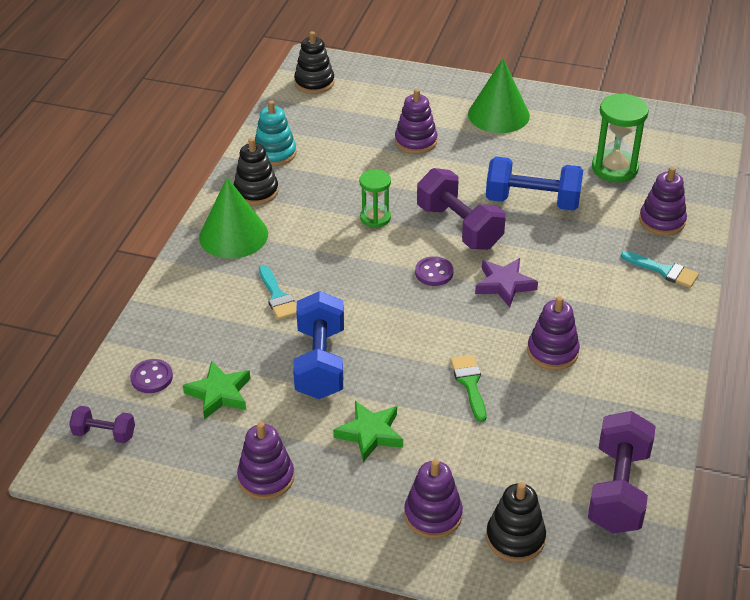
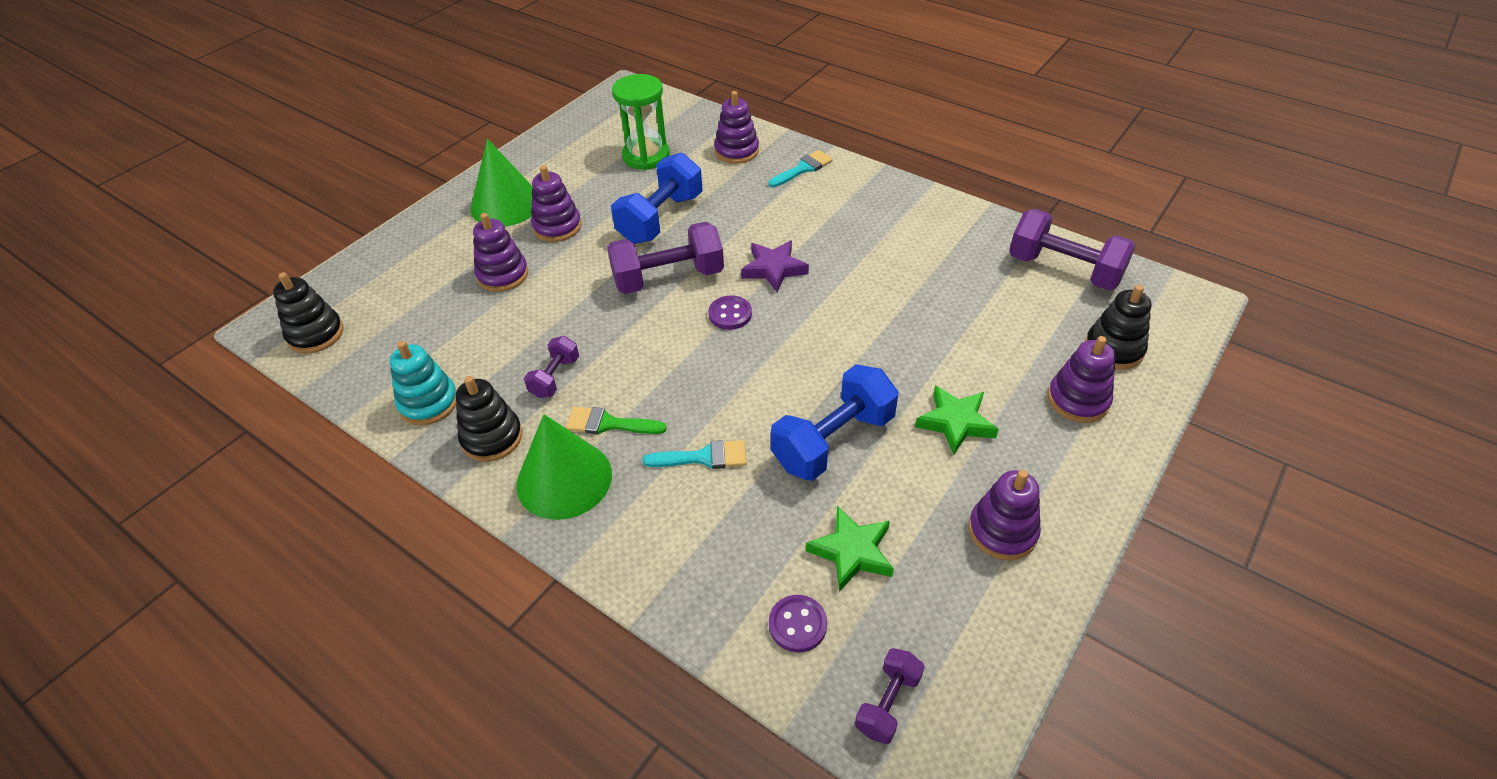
camera: 70 degrees left, 5 degrees up
blue dumbbell [293,291,344,399] -> blue dumbbell turned 60 degrees counterclockwise [771,364,899,481]
green hourglass [359,169,391,228] -> none
green brush [450,355,486,422] -> green brush moved to [566,407,667,434]
purple stacking toy [527,296,580,370] -> purple stacking toy moved to [531,165,582,242]
none -> purple dumbbell [524,336,579,398]

